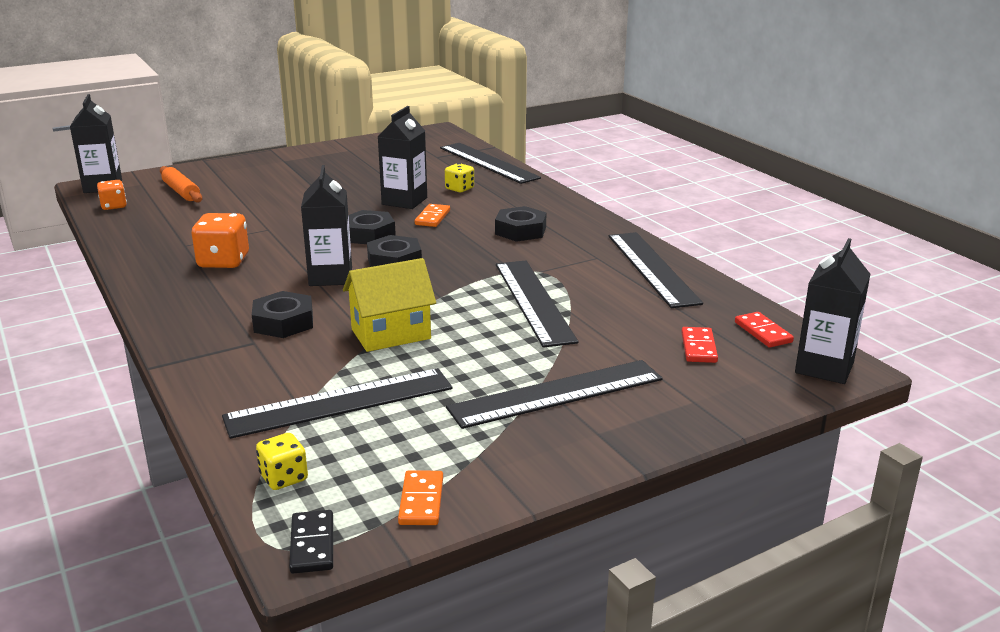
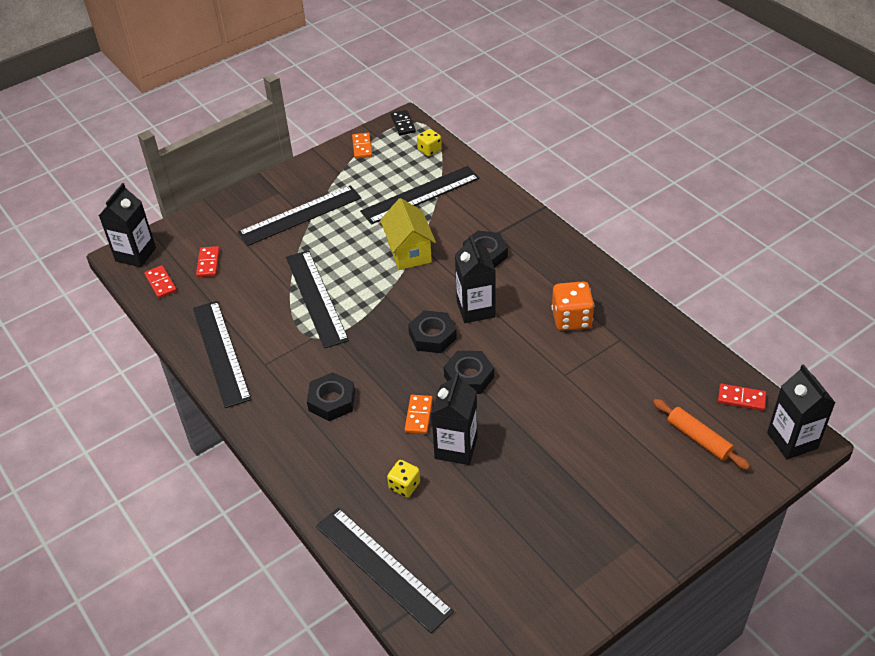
camera: 175 degrees right, 20 degrees up
orange dice [97,180,127,210] -> red domino [718,384,766,411]
yellow house [343,258,436,352] -> yellow house turned 75 degrees counterclockwise [380,198,436,270]

